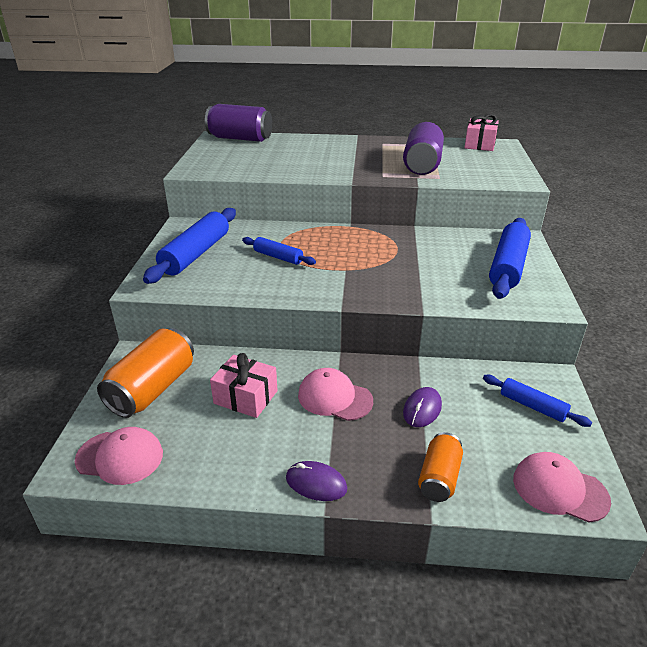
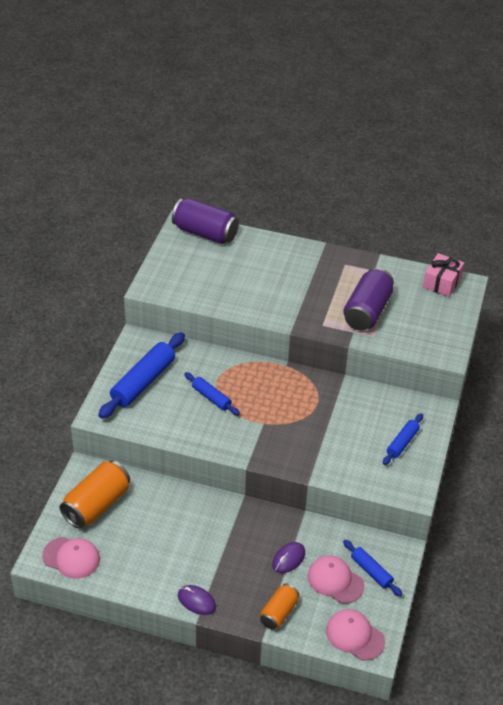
camera: 10 degrees right, 10 degrees up
pink gift [210,353,278,418] -> none
pink cap [298,368,373,421] -> pink cap moved to [308,555,364,604]
blue rolling pin [489,218,531,299] -> blue rolling pin [383,413,423,465], size x0.55

